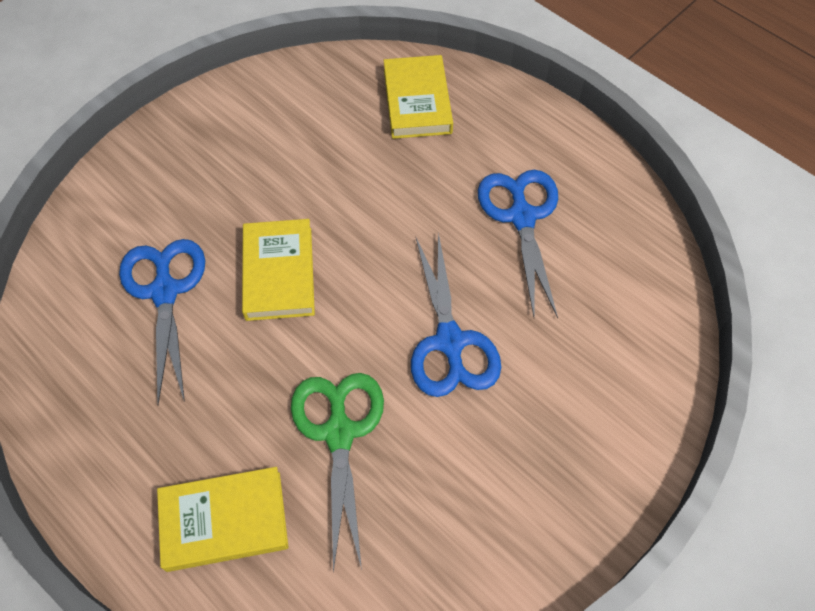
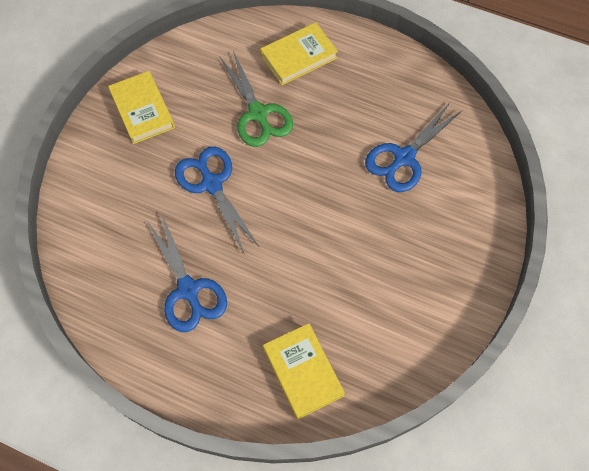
camera: 160 degrees right, 5 degrees up
blue scissors [119,239,205,405] -> blue scissors turned 75 degrees clockwise [365,103,463,192]
yellow book [242,219,315,321] -> yellow book moved to [108,71,175,144]

